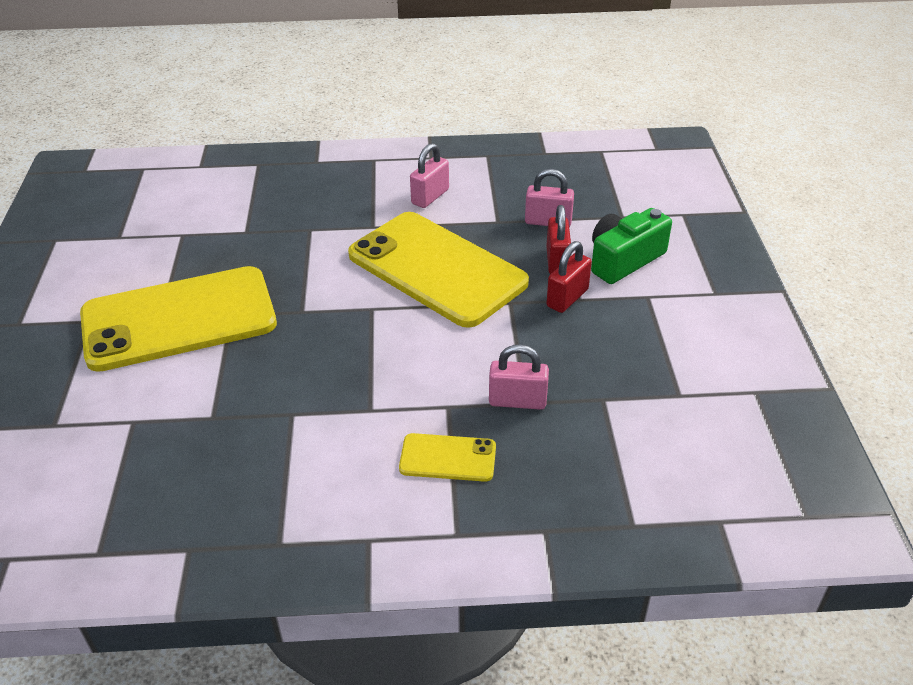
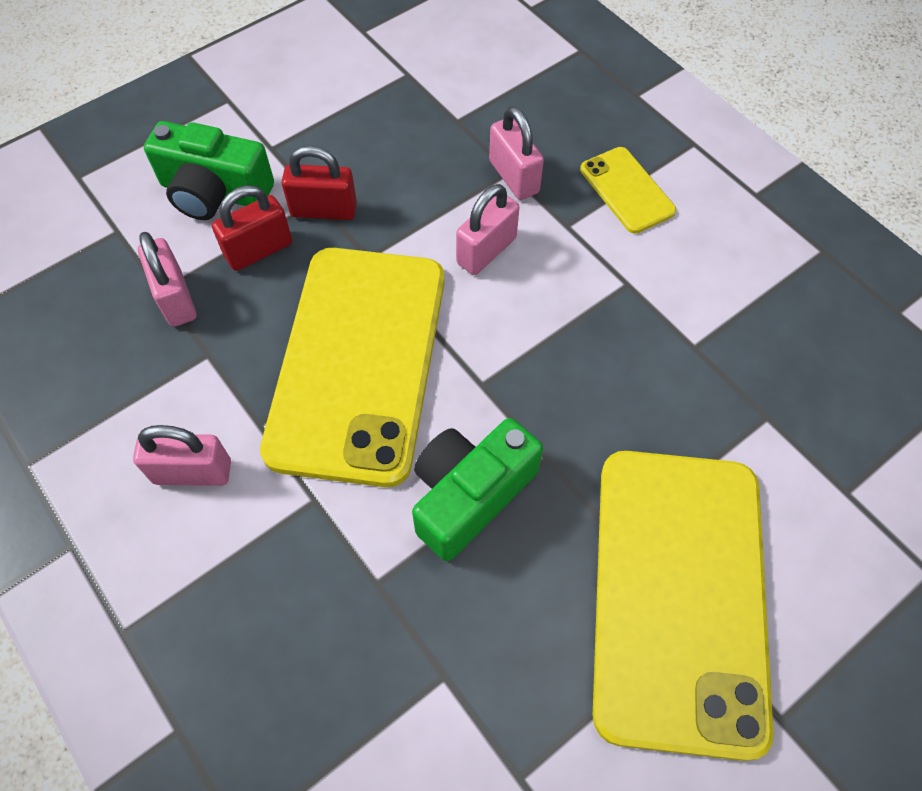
camera: 125 degrees left, 20 degrees up
yellow phone [80,266,277,372] -> yellow phone turned 60 degrees clockwise [593,451,774,761]
none -> green camera [412,418,543,561]
none -> pink padlock [456,184,519,275]

